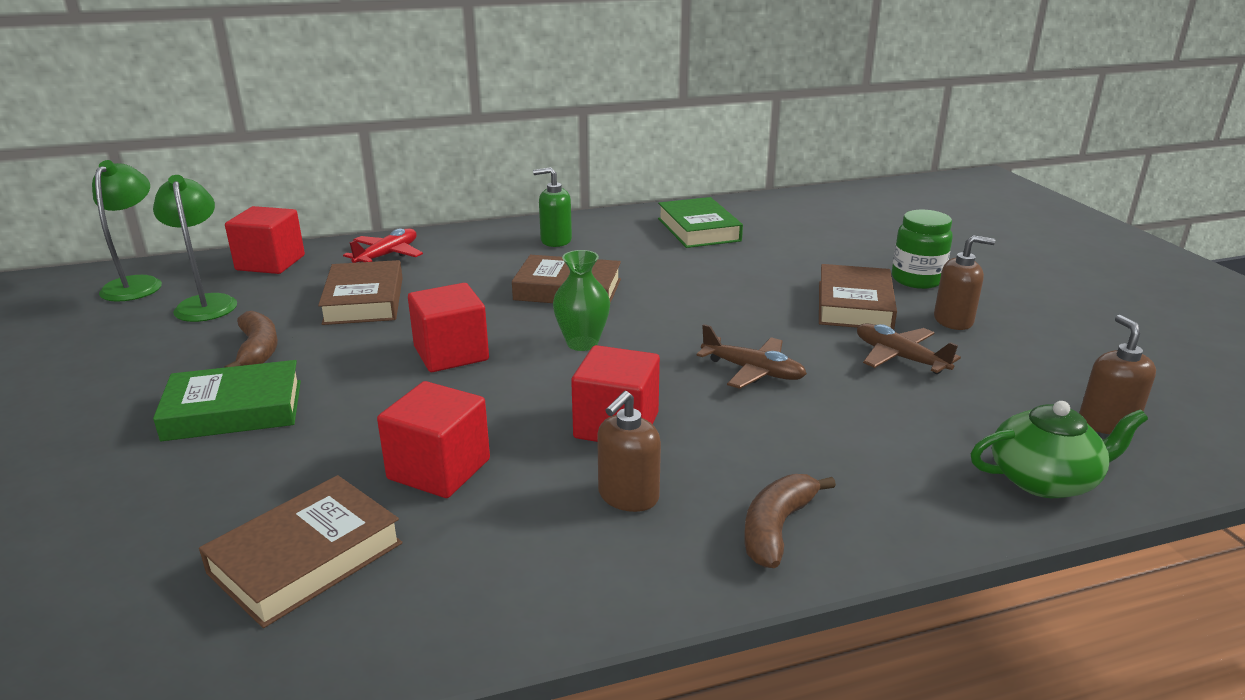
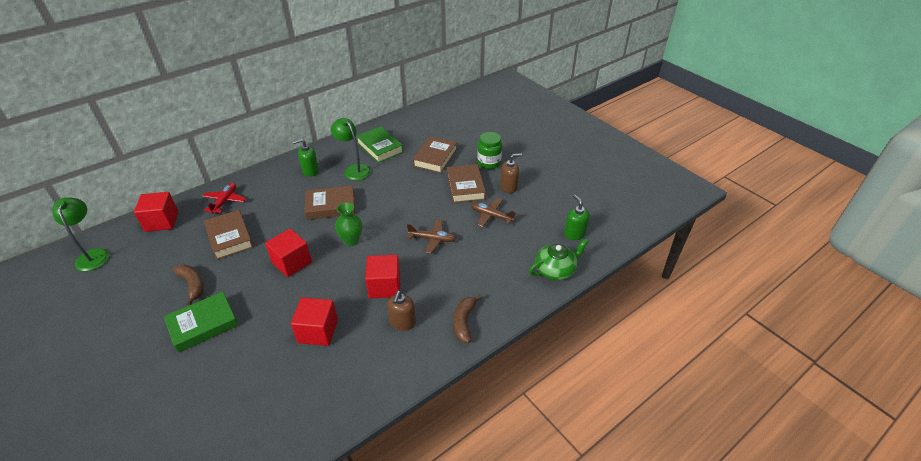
camera: 20 degrees left, 15 degrees up
green lamp [153,175,237,322] -> green lamp moved to [331,118,371,180]
brown book [199,475,402,628] -> brown book moved to [412,136,457,173]
brown soap dispenser [1079,315,1156,434] -> green soap dispenser [564,195,590,240]

